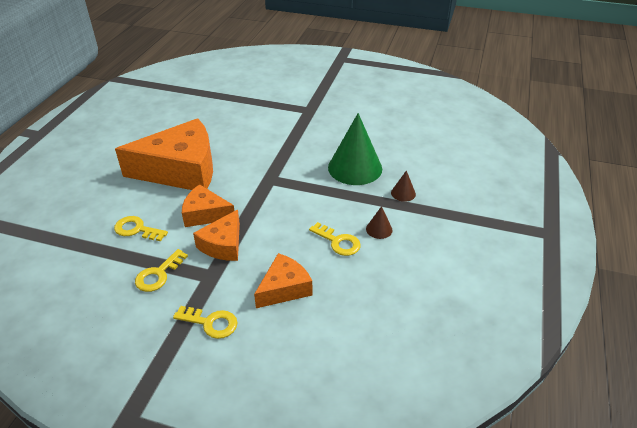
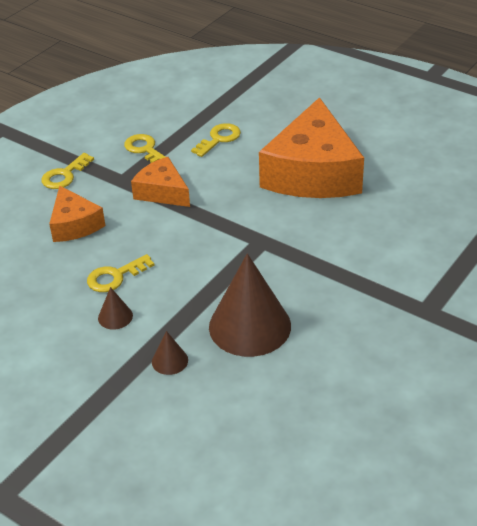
camera: 110 degrees right, 0 degrees up
orange cheese [182,184,235,227] -> none
green cone [328,113,382,185] -> brown cone [209,253,291,357]

